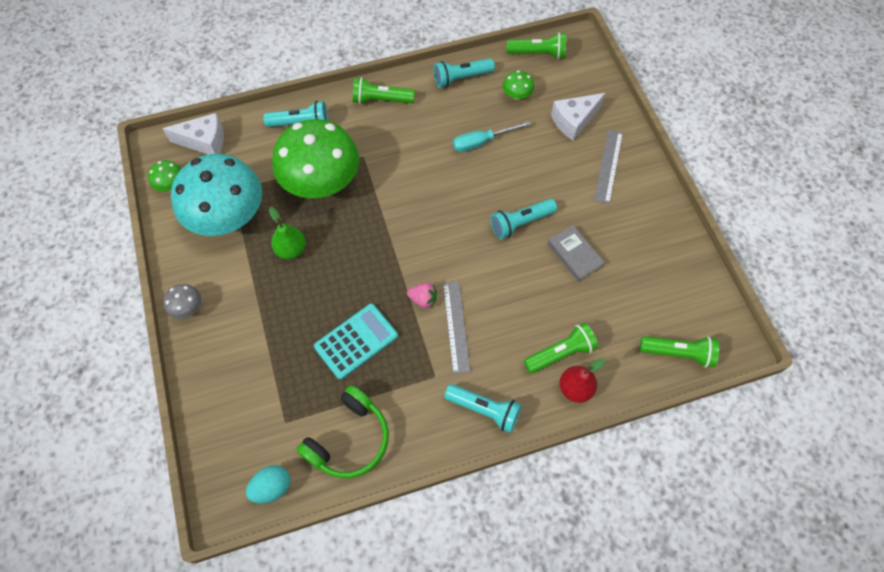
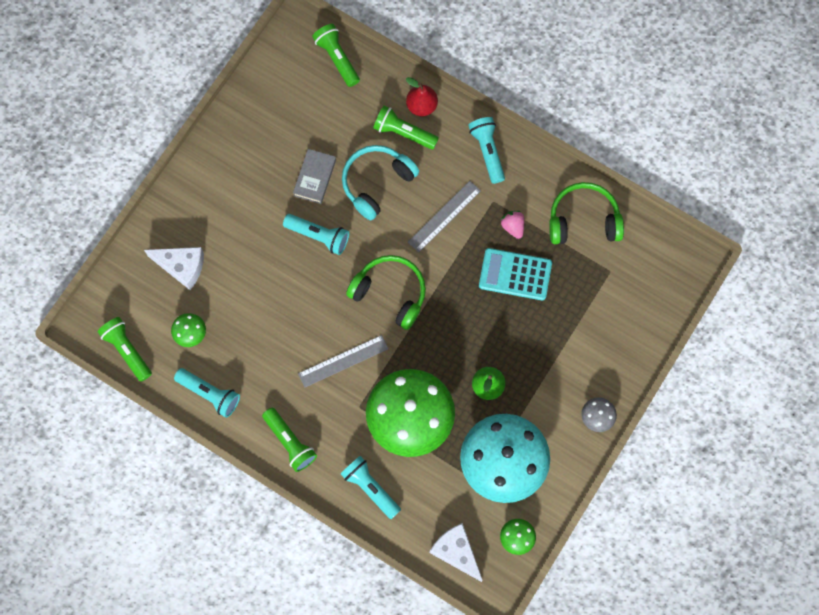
camera: 130 degrees left, 10 degrees up
turquoise egg [246,465,290,503] -> none
pink strawberry [407,282,437,309] -> pink strawberry moved to [501,211,524,239]
turquoise screwdriver [453,121,531,152] -> none
grey ruler [594,130,623,204] -> grey ruler moved to [298,335,388,388]
none -> turquoise headphones [342,145,419,221]
none -> green headphones [346,255,426,330]

